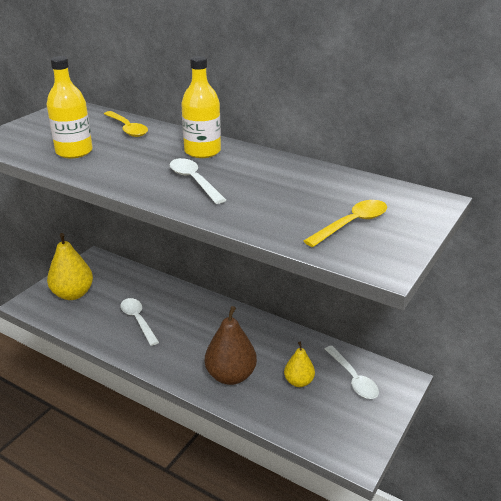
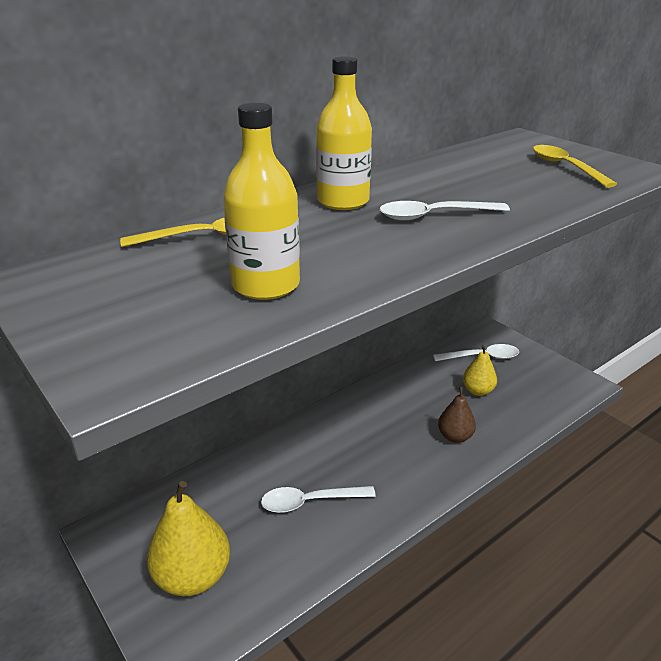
camera: 70 degrees left, 0 degrees up
brown pear [205,306,257,385] -> brown pear [438,387,476,443], size x0.59

